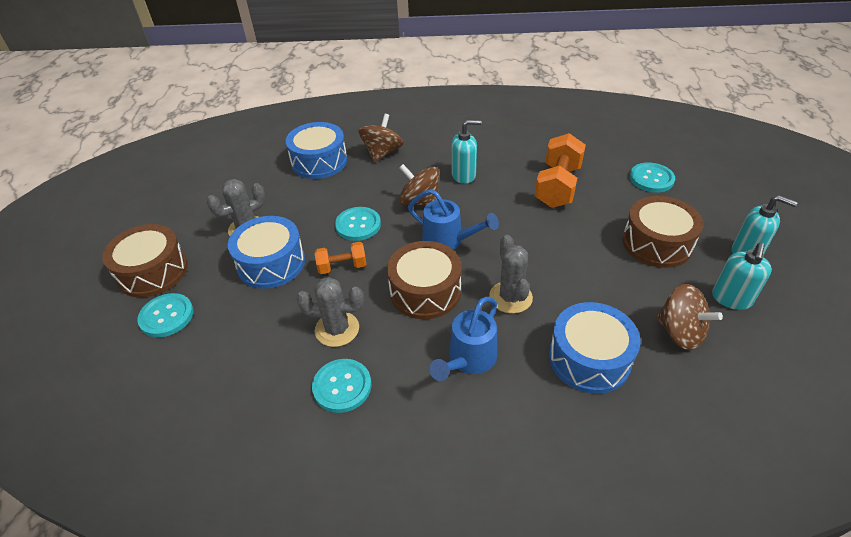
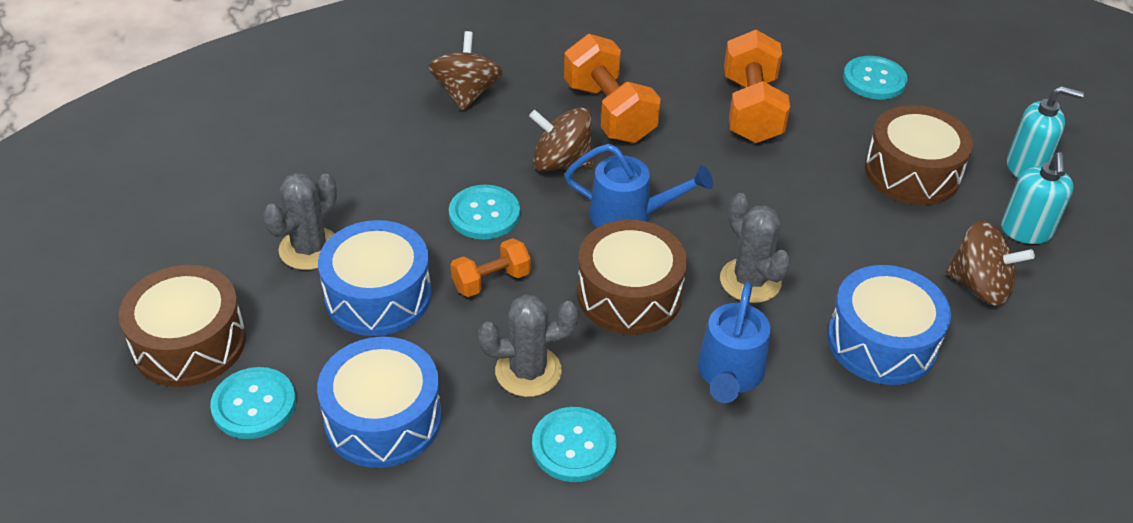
camera: 20 degrees left, 0 degrees up
blue drum [286,122,347,179] -> blue drum moved to [317,337,442,468]
turquoise soap dispenser [451,120,481,184] -> orange dumbbell [564,34,661,143]

